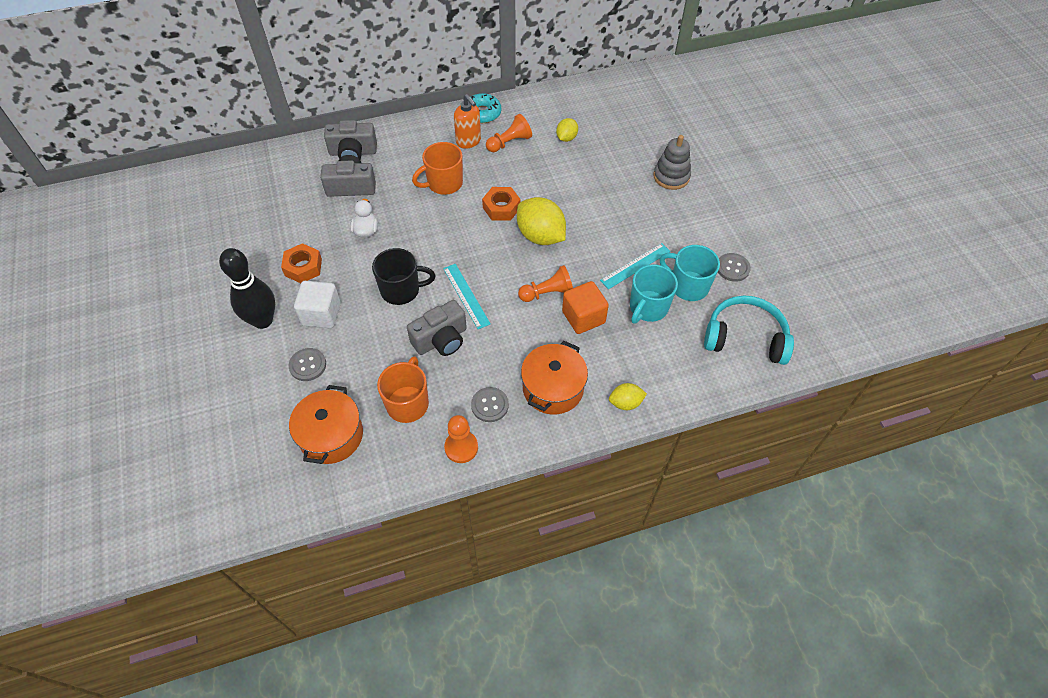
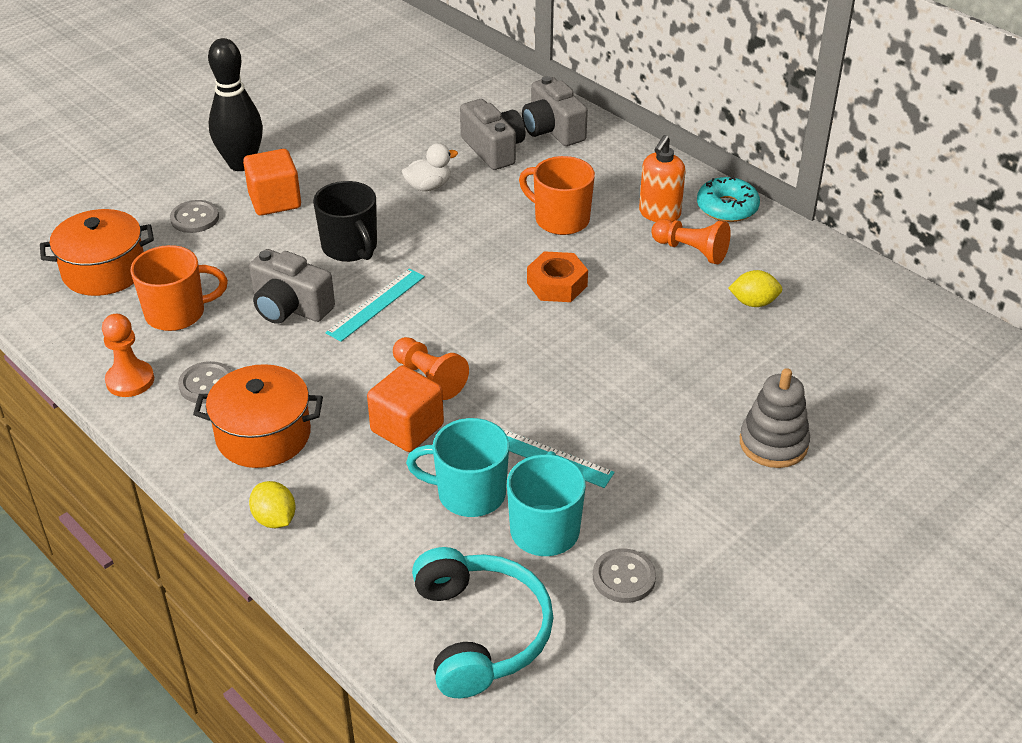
camera: 65 degrees right, 15 degrees down
orange nut [281,243,322,283] -> none
white cube [294,281,341,328] -> orange cube [243,149,301,216]
yellow lemon [517,197,566,245] -> none

